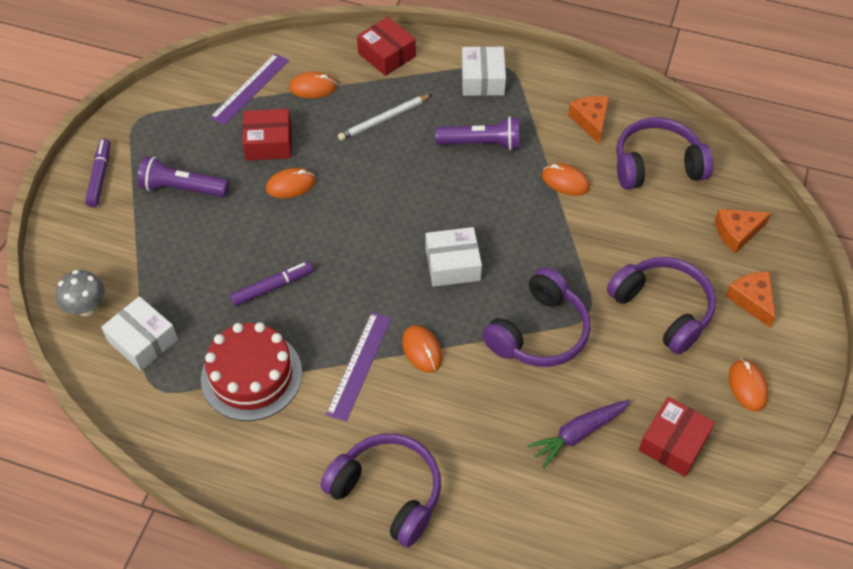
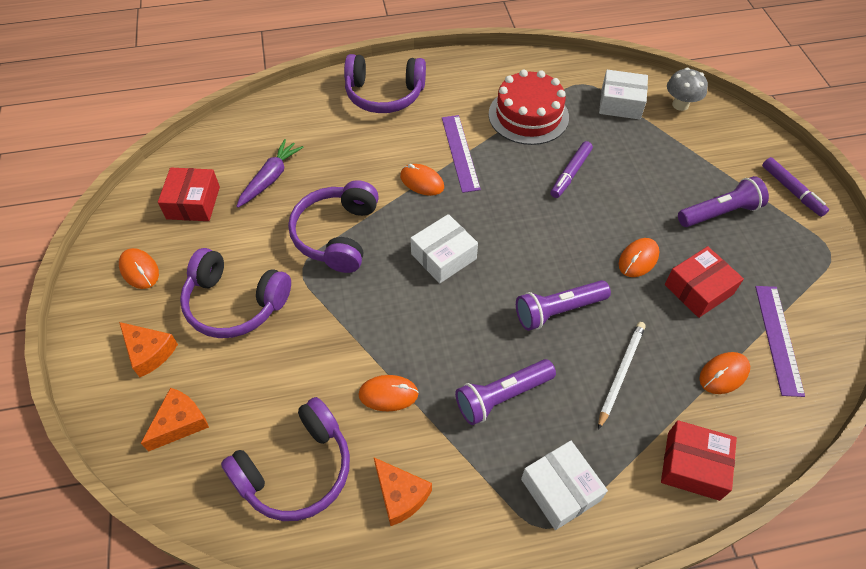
camera: 150 degrees right, 0 degrees up
none -> purple flashlight [516,280,611,331]

